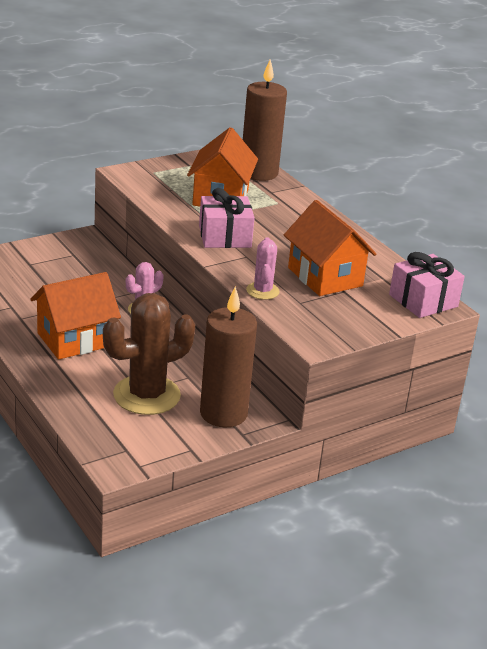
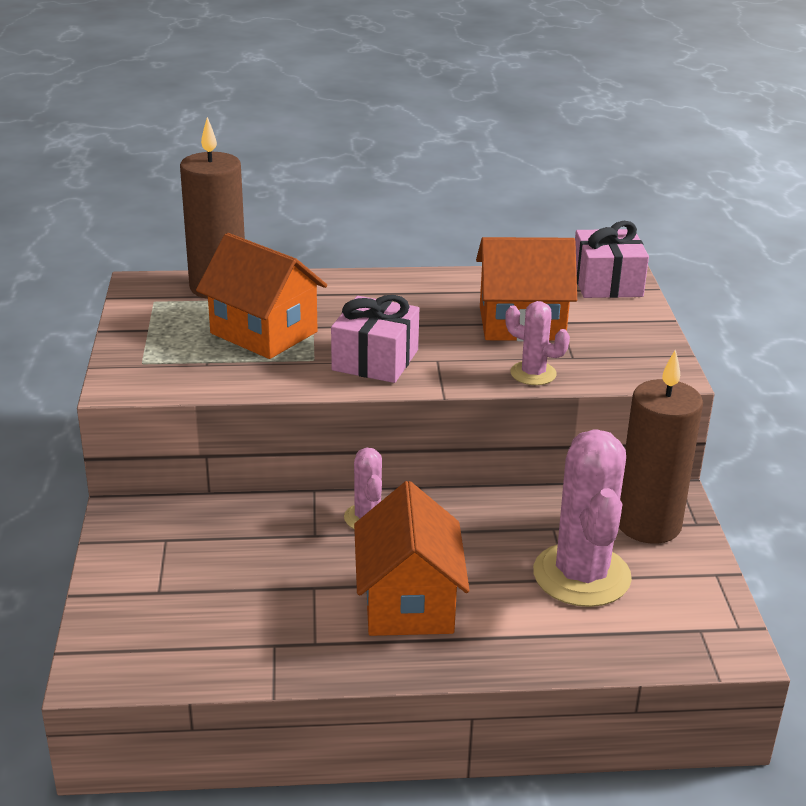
camera: 60 degrees left, 0 degrees up
brown cactus [103,293,195,415] -> pink cactus [533,429,632,607]

